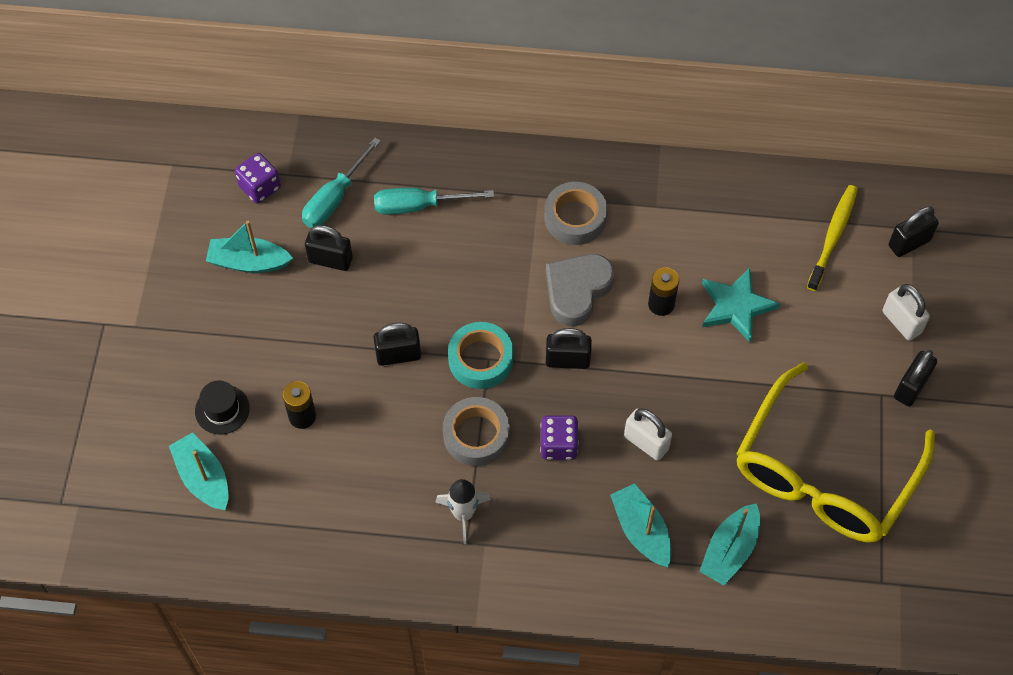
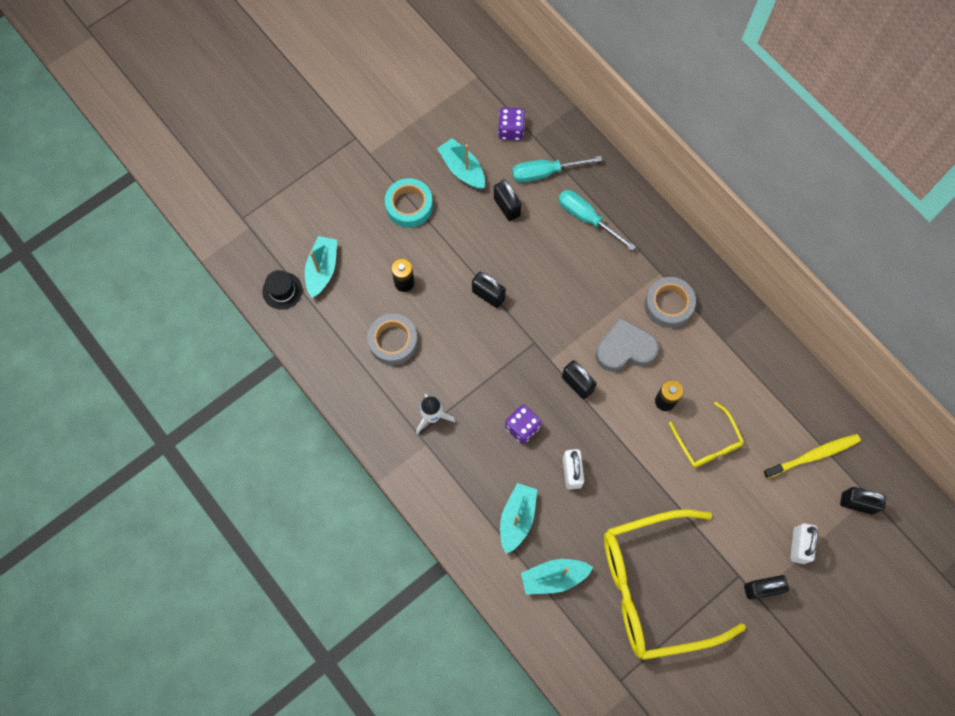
camera: 45 degrees right, 10 degrees up
black hat [195,380,250,435] -> black hat moved to [262,270,302,310]
grey tape [443,397,510,466] -> grey tape moved to [367,314,418,365]
turquoise tape [448,322,513,389] -> turquoise tape moved to [385,178,433,228]
turquoise star [702,268,780,342] -> yellow glasses [669,401,744,467]

